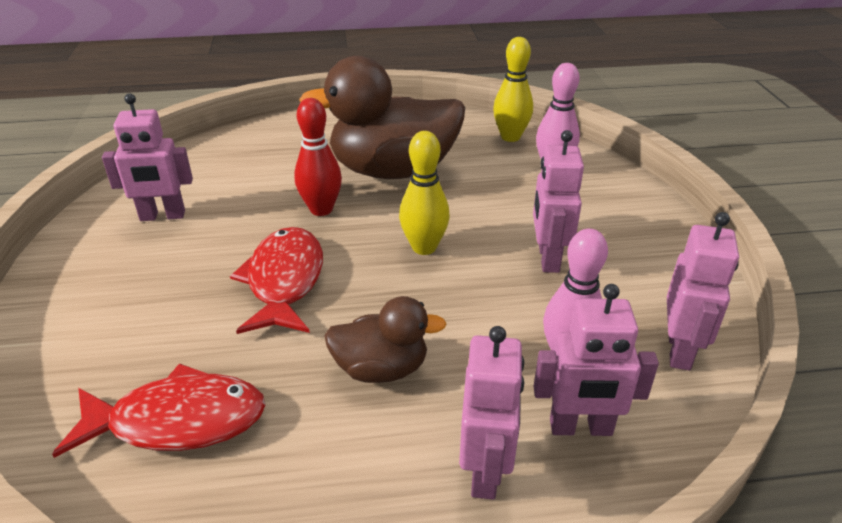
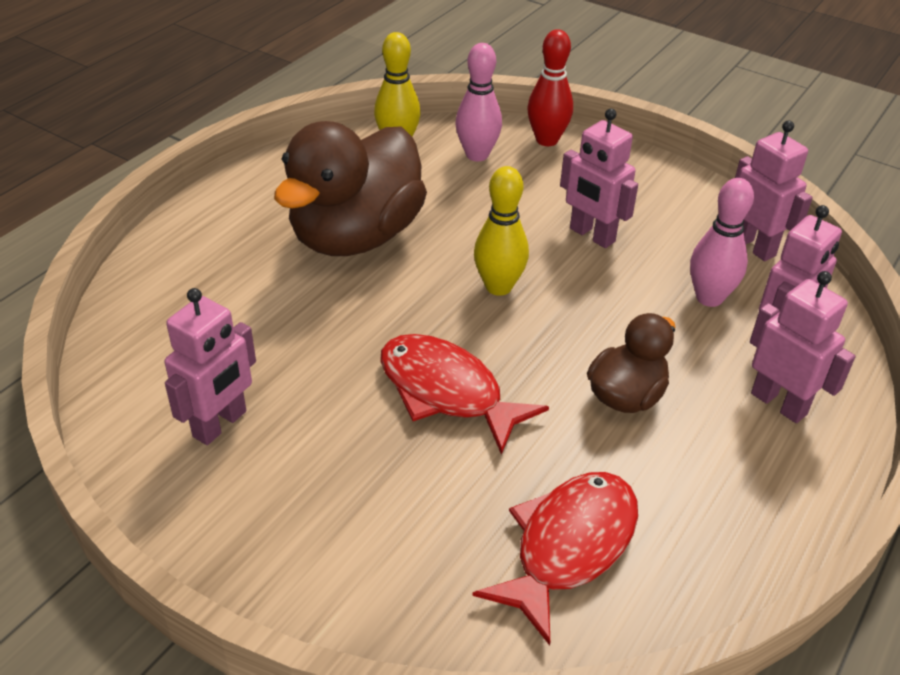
camera: 50 degrees left, 5 degrees up
red bowling pin [294,98,342,216] -> red bowling pin moved to [527,29,573,146]

